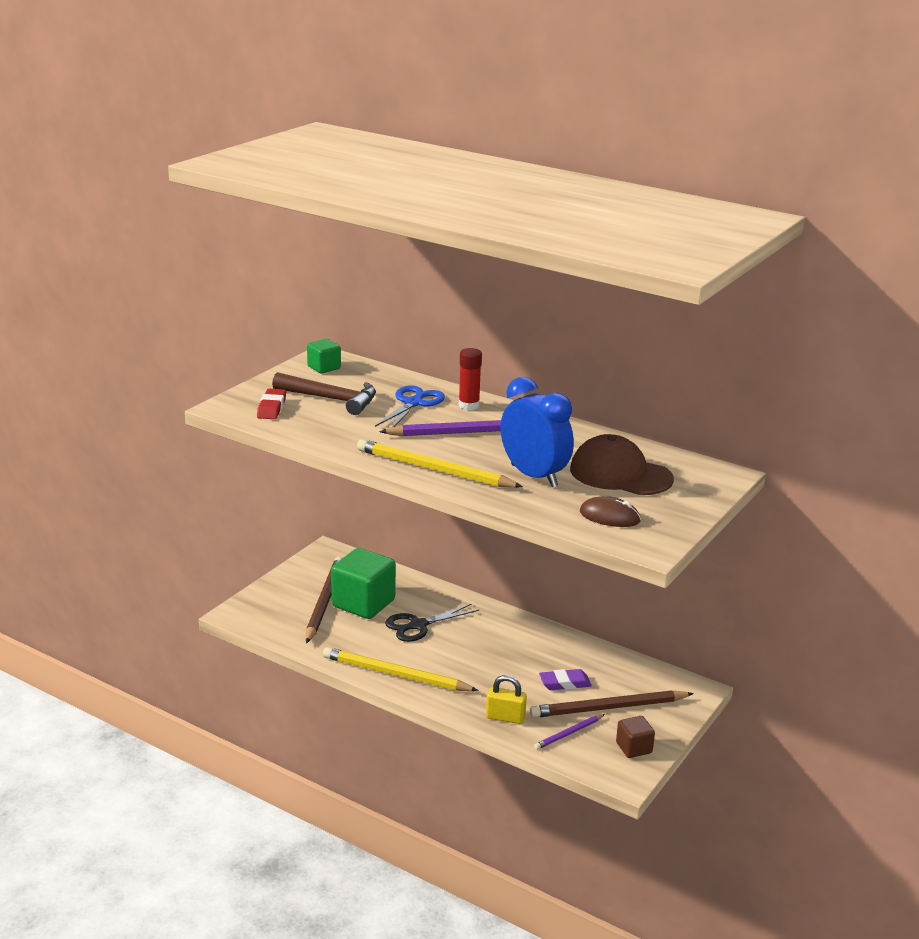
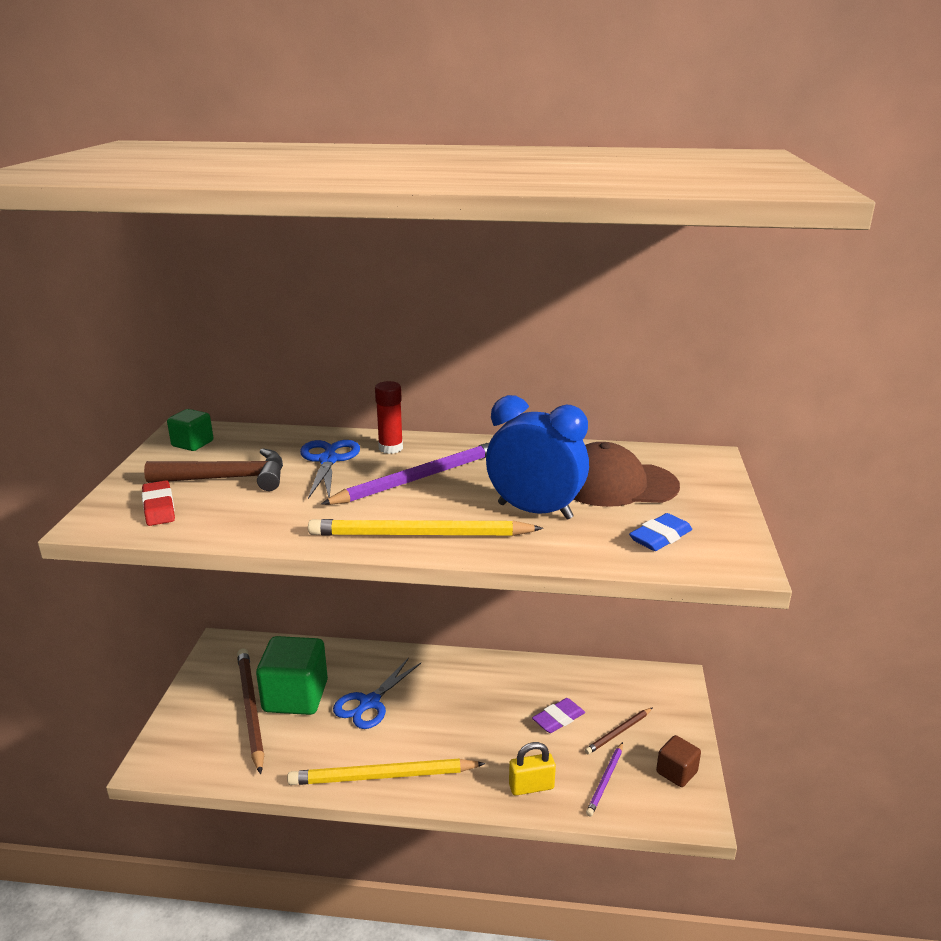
camera: 25 degrees left, 0 degrees up
black scissors [385,604,479,642] -> blue scissors [333,658,421,729]
brown pencil [530,690,694,718] -> brown pencil [585,708,652,754], size x0.52
brown mouse [580,496,641,527] -> blue eraser [629,513,692,551]

